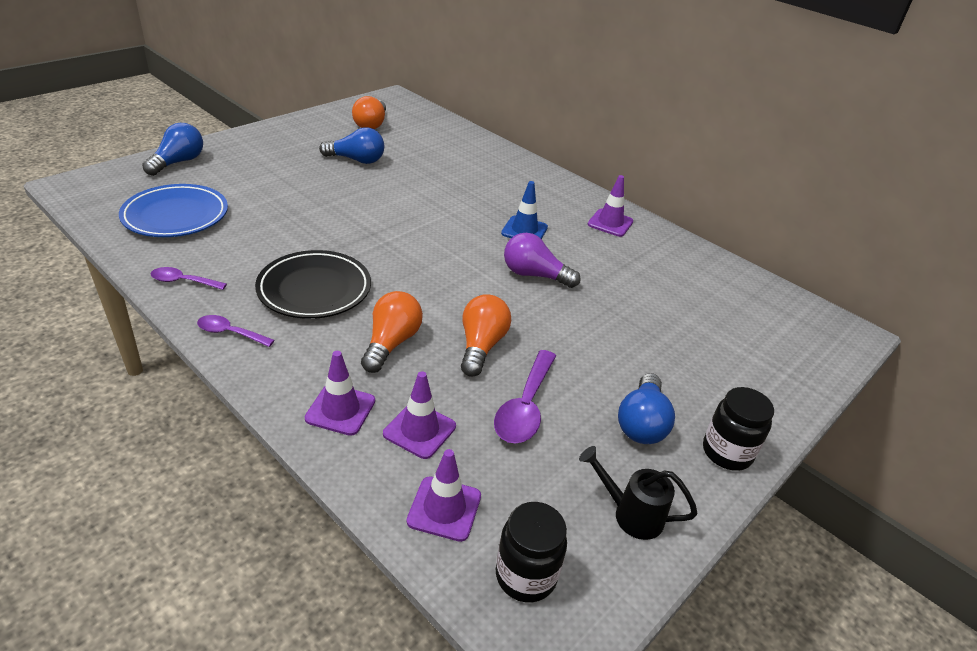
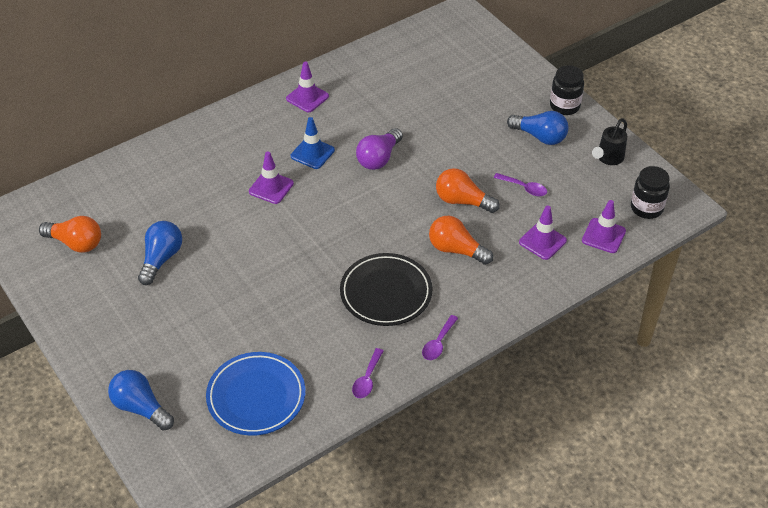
camera: 75 degrees left, 10 degrees up
purple traffic cone [305,351,375,436] -> purple traffic cone moved to [249,152,294,204]
purple spoon [494,350,556,444] -> purple spoon [494,173,547,196], size x0.60

